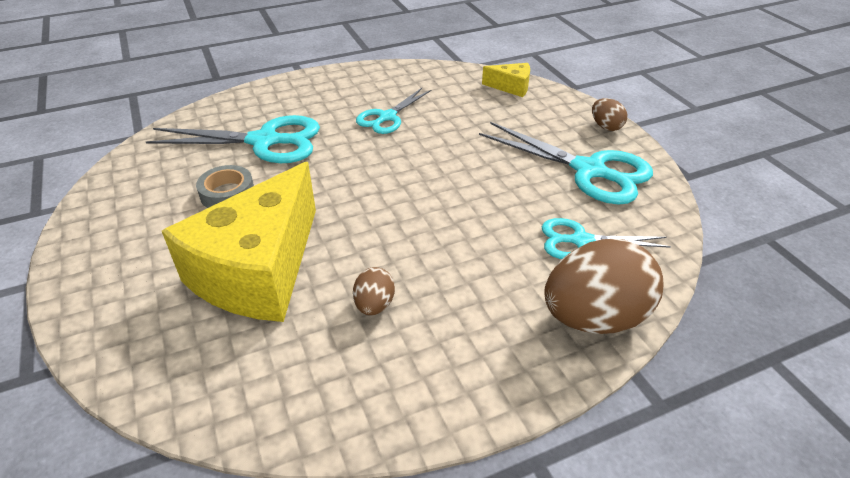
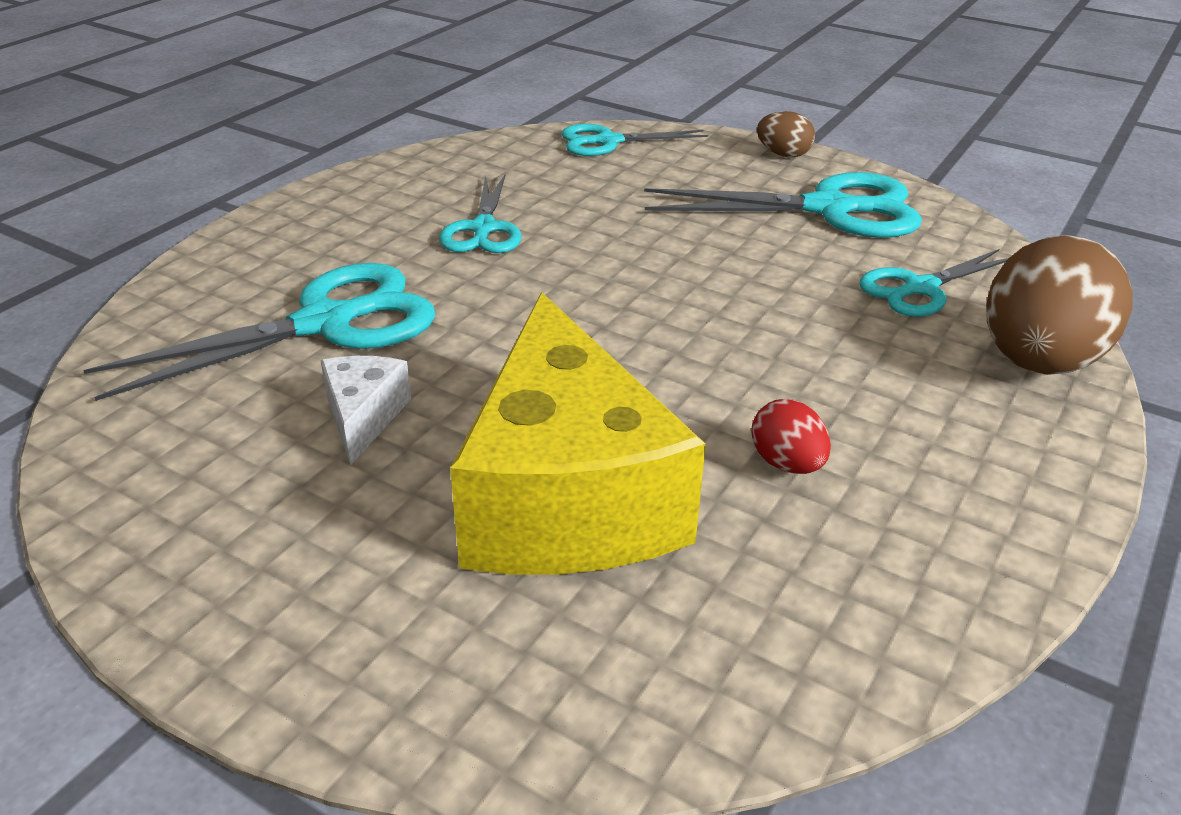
camera: 35 degrees left, 5 degrees down
grey tape [196,165,254,208] -> white cheese [321,356,411,466]
brown egg [353,267,395,315] -> red egg [751,399,831,474]
yellow cheese [482,63,530,97] -> turquoise scissors [561,124,708,156]

